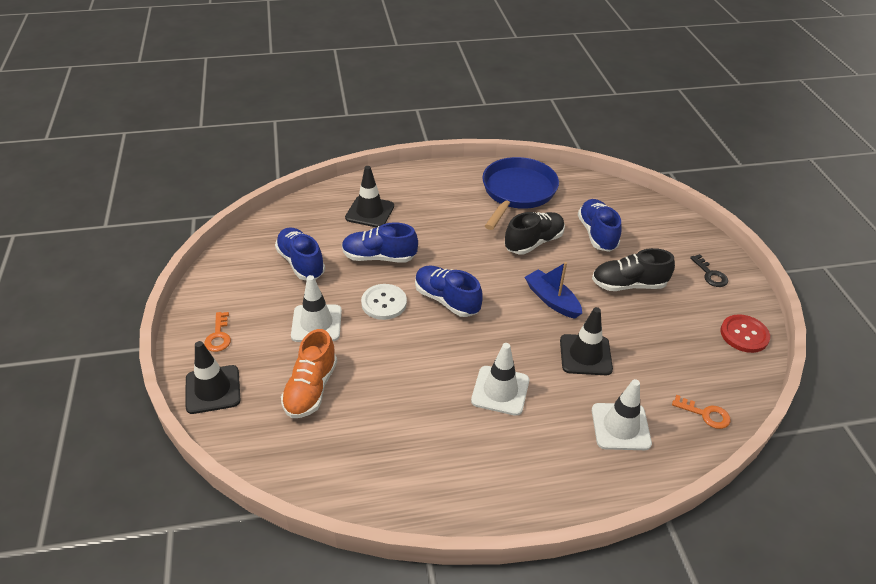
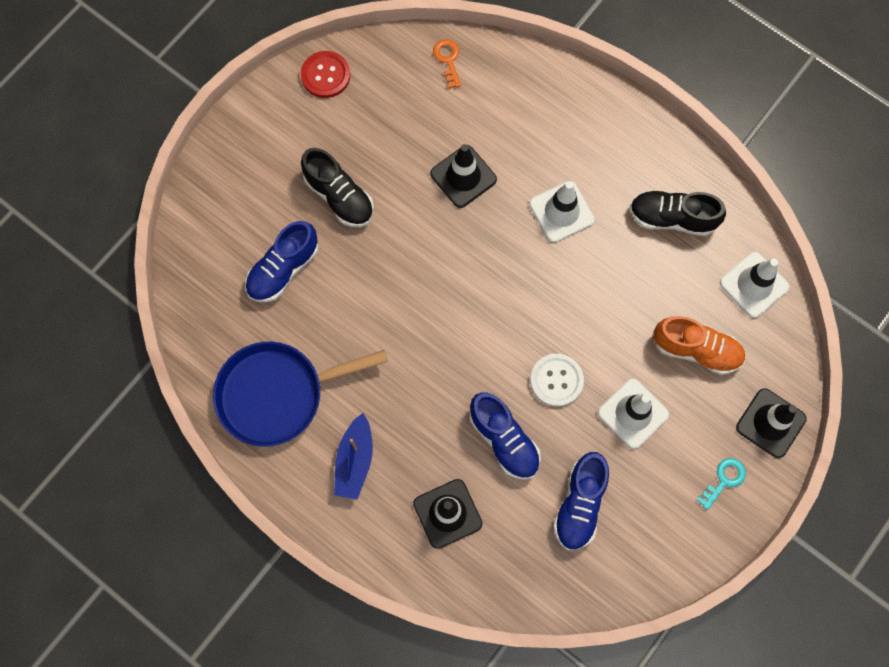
camera: 130 degrees left, 30 degrees up
orange key [204,312,231,352] -> turquoise key [697,458,746,510]
orange shoe [281,329,337,418] -> orange shoe turned 45 degrees clockwise [653,316,745,375]
blue shoe [415,266,483,317] -> none
black shoe [505,212,565,254] -> black shoe moved to [630,190,726,236]
blue boat [525,262,582,319] -> blue boat moved to [334,413,373,500]
white traffic cone [592,379,652,450] -> white traffic cone moved to [720,252,790,318]
black key [690,254,728,287] -> none

